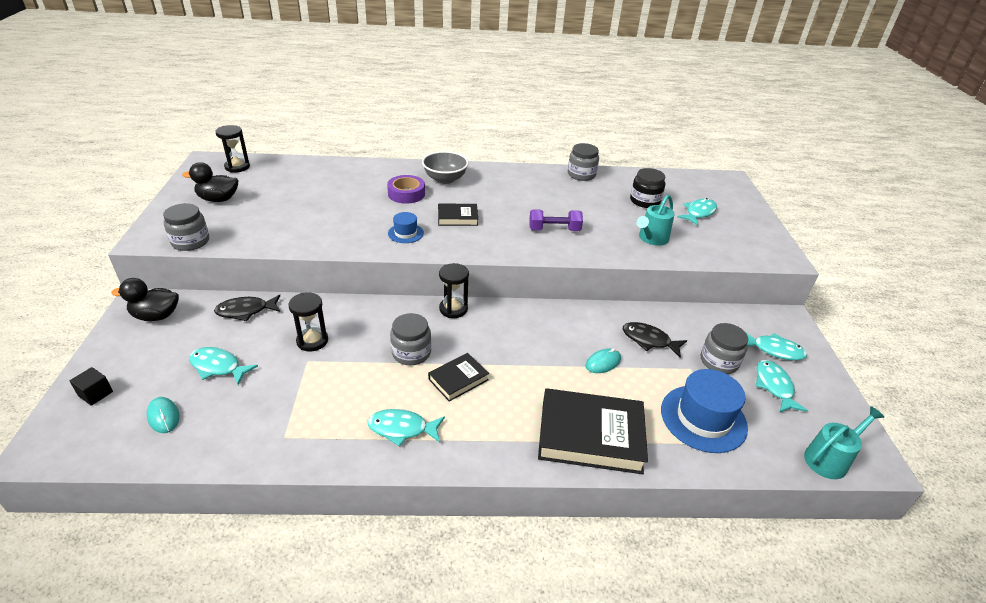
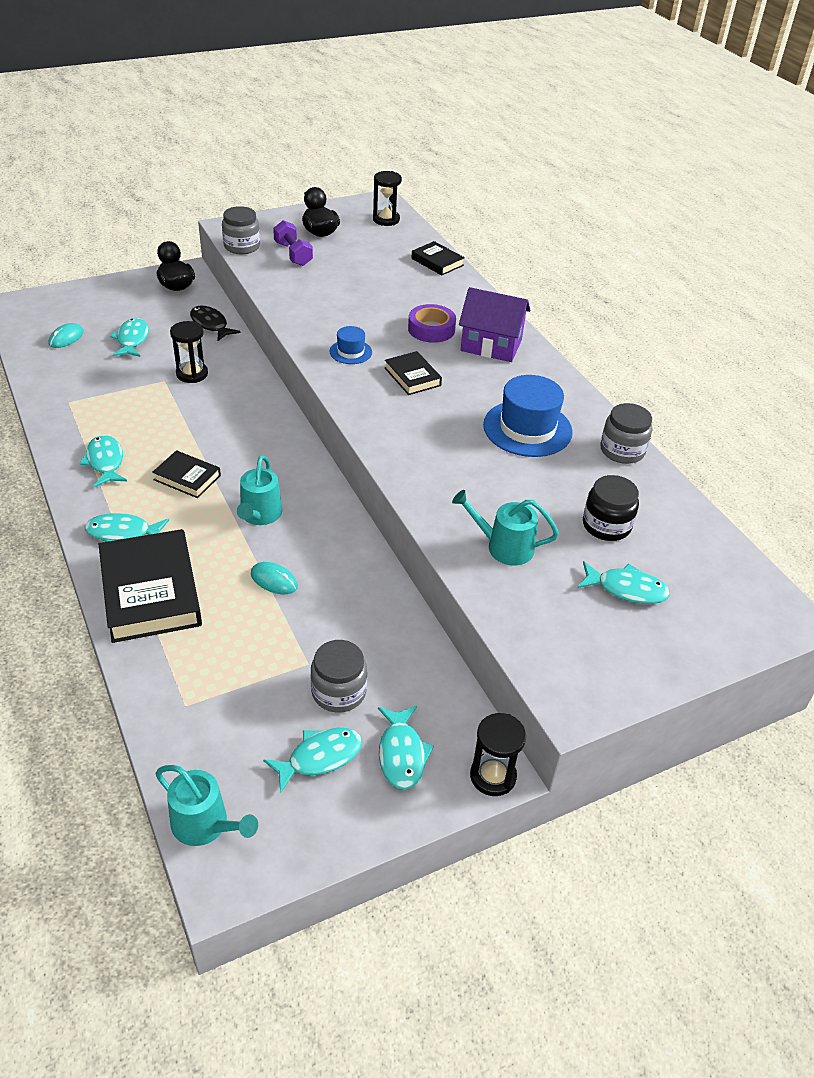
camera: 65 degrees right, 5 degrees up
black cube [70,367,113,406] -> none
grey jar [390,313,431,365] -> none
grey bowl [422,151,469,184] -> purple house [459,287,530,362]
black hourglass [439,263,469,318] -> black hourglass moved to [470,713,526,796]
purple dumbbell [529,209,583,231] -> purple dumbbell moved to [273,220,313,266]
black fish [623,322,687,358] -> none
blue hat [661,369,748,453] -> blue hat moved to [483,375,573,457]
none -> turquoise fish [85,513,169,542]
none -> turquoise watering can [237,455,282,525]
none -> black book [411,241,465,276]

